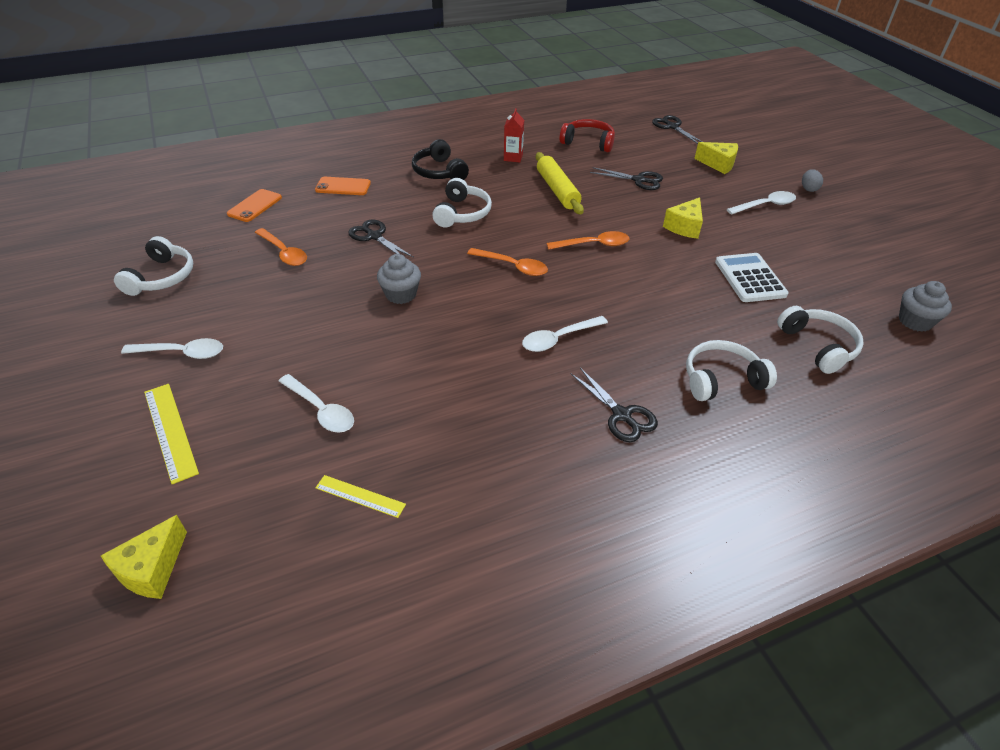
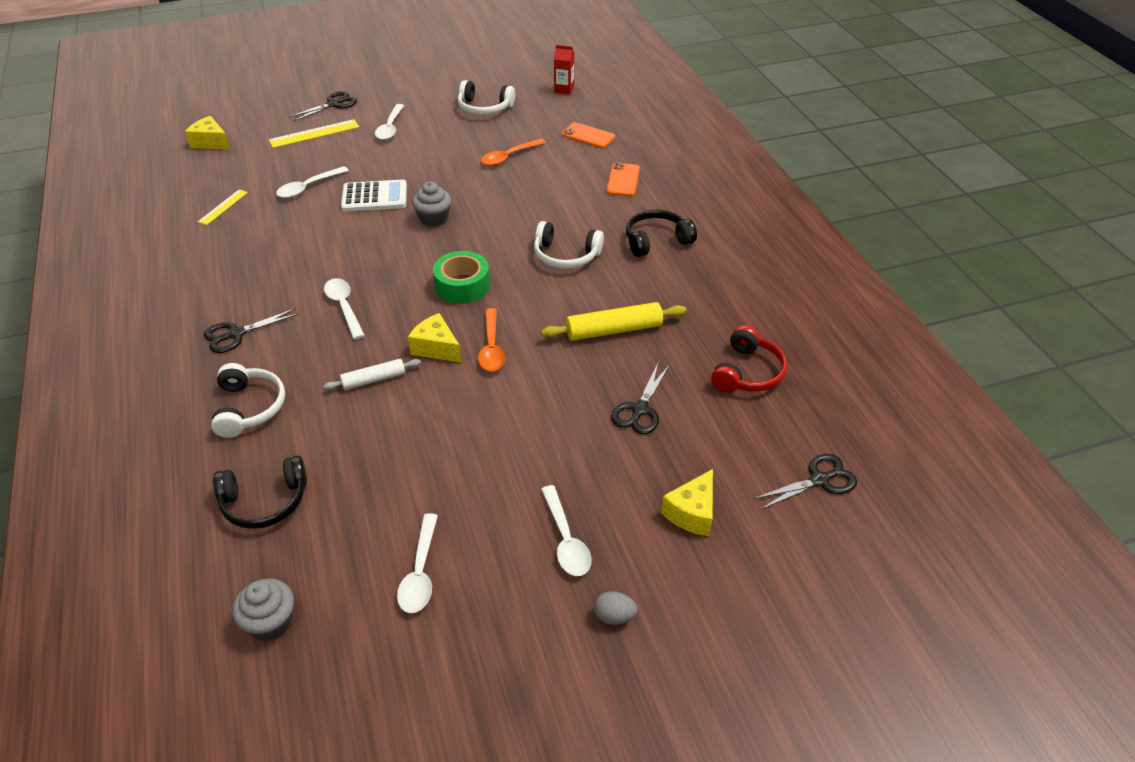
camera: 95 degrees right, 0 degrees up
black scissors [348,220,414,258] -> black scissors moved to [289,91,357,122]
orange spoon [467,248,548,276] -> green tape [433,251,490,304]
red carton [504,108,524,163] -> red carton moved to [554,45,574,94]
yellow cheese [663,197,703,239] -> yellow cheese moved to [408,313,462,363]
white calculator [715,253,789,302] -> white calculator moved to [341,180,407,212]
white headphones [777,306,864,374] -> black headphones [213,456,307,529]
none -> white rolling pin [324,359,421,390]
none -> white spoon [397,513,438,613]

